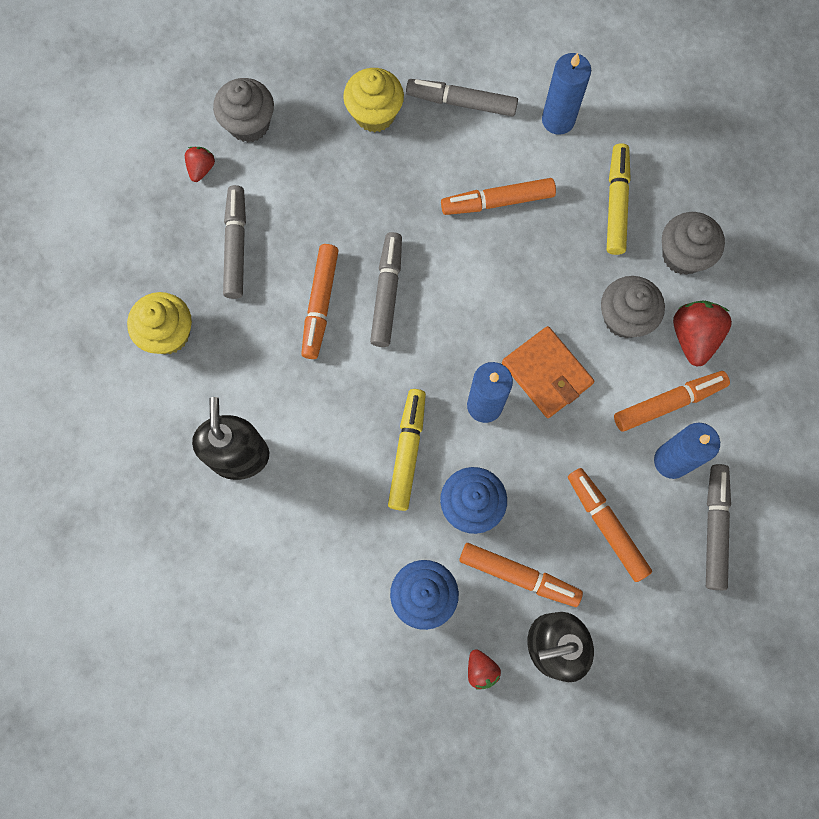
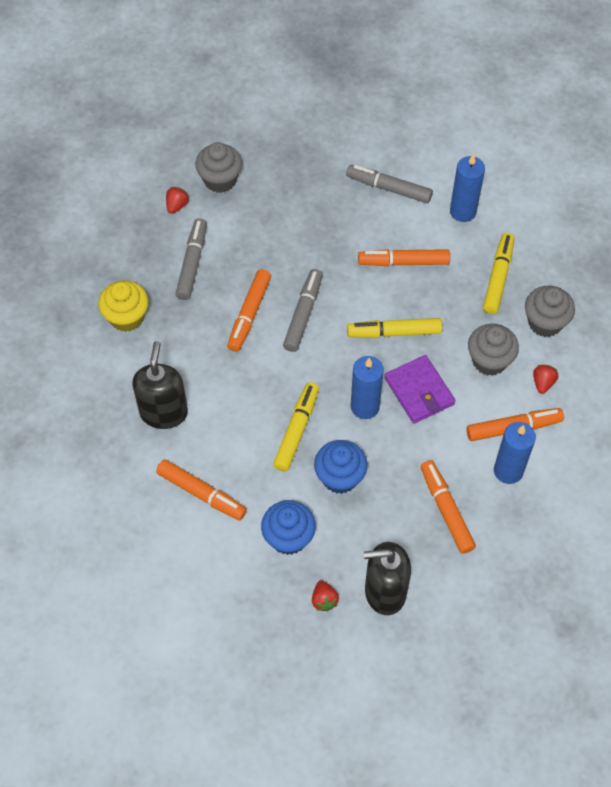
camera: 10 degrees right, 15 degrees down
yellow cupcake [343,68,404,133] -> none
orange marker [459,543,583,607] -> orange marker moved to [156,459,247,520]
orange wallet [502,326,594,418] -> purple wallet [384,355,456,424]
red strawberry [673,300,732,367] -> red strawberry [533,365,558,394], size x0.56
grey marker [706,464,731,590] -> none
none -> yellow marker [347,318,442,338]

